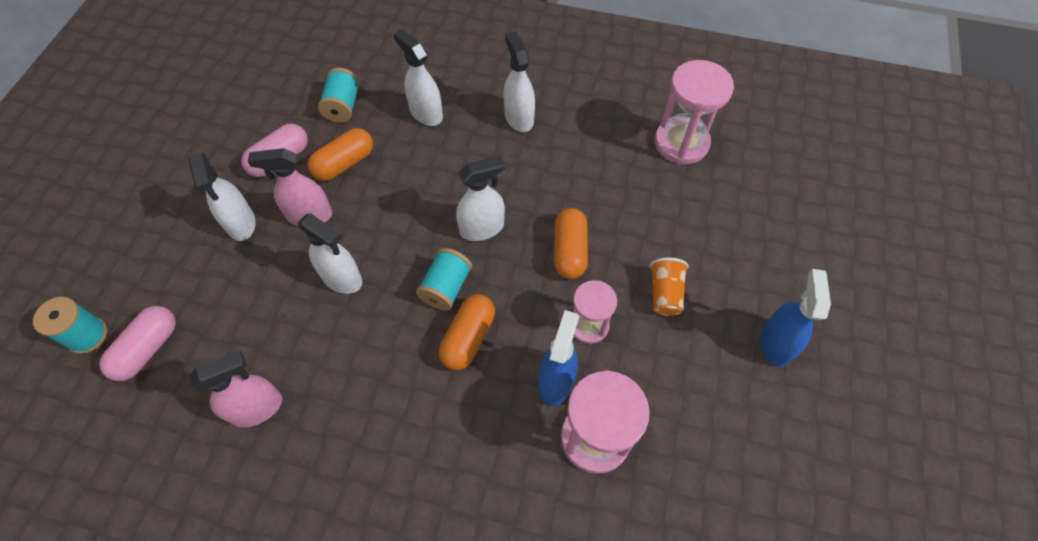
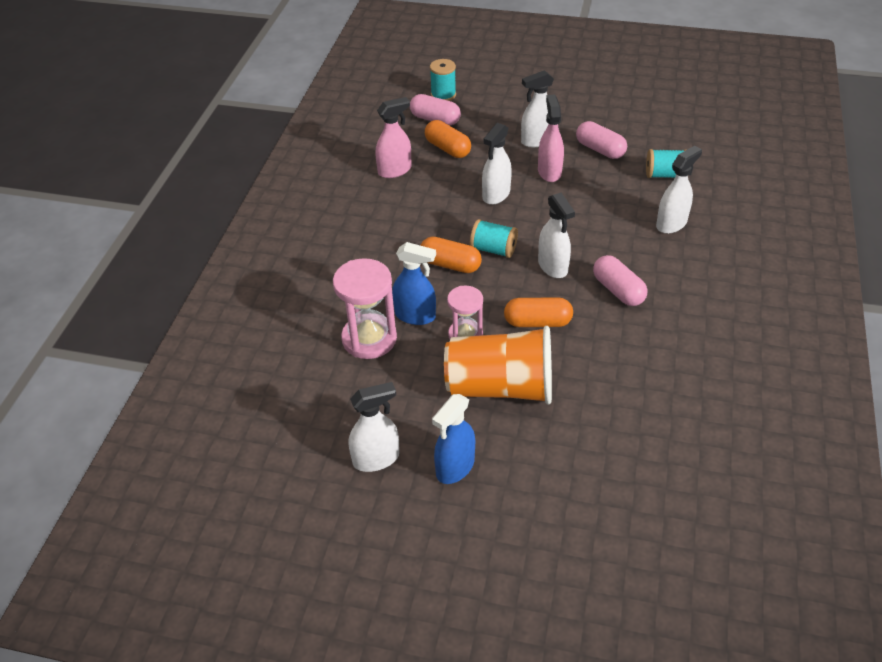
camera: 90 degrees right, 15 degrees down
pink spray bottle [189,351,282,428] -> pink spray bottle turned 90 degrees counterclockwise [376,97,412,178]
orange capsule [308,128,373,181] -> orange capsule moved to [425,120,471,158]
white spray bottle [504,31,535,132] -> white spray bottle moved to [349,382,399,472]
orange cup [650,258,688,316] -> orange cup [444,326,552,404], size x2.19
pink hourglass [654,60,734,165] -> none
blue spray bottle [760,269,831,367] -> blue spray bottle turned 120 degrees clockwise [432,394,475,484]
none -> pink capsule [593,255,648,306]

